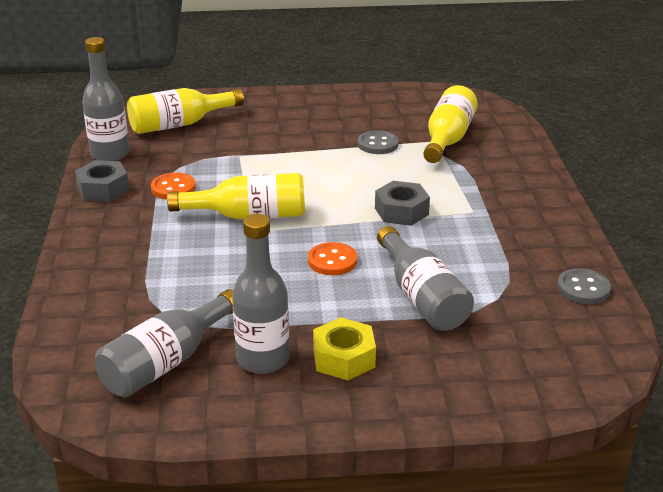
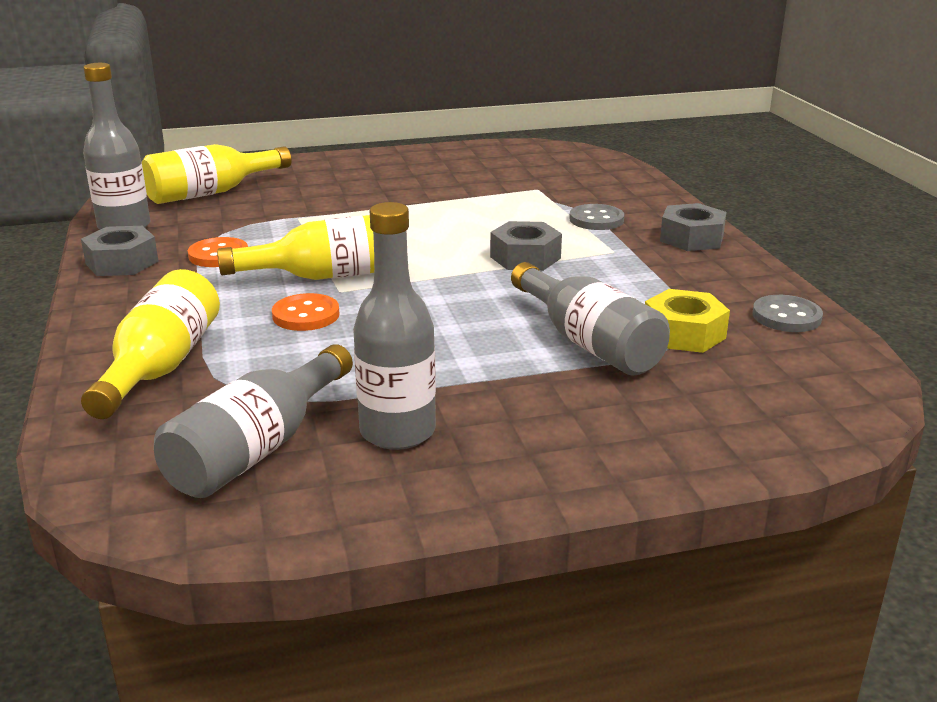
camera: 10 degrees left, 5 degrees down
orange button [308,242,357,275] -> orange button moved to [272,293,340,331]
yellow nut [313,317,376,381] -> yellow nut moved to [645,289,730,353]
grey button [358,130,399,154] -> grey button moved to [569,204,624,230]
yellow bottle [423,85,478,163] -> yellow bottle moved to [81,269,220,419]
none -> grey nut [660,203,726,251]

